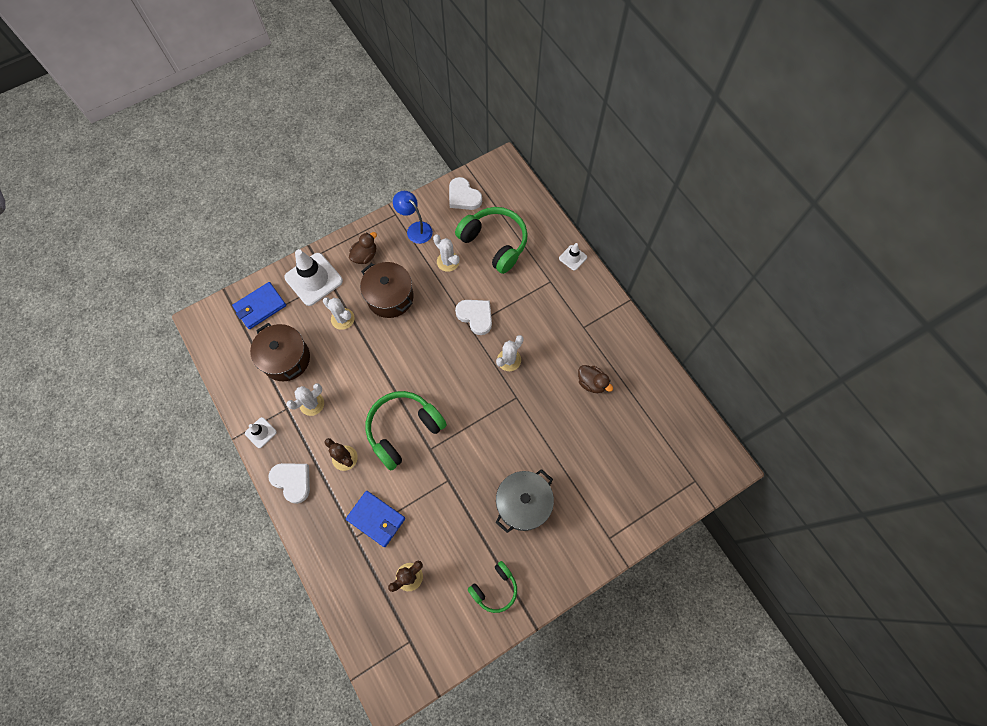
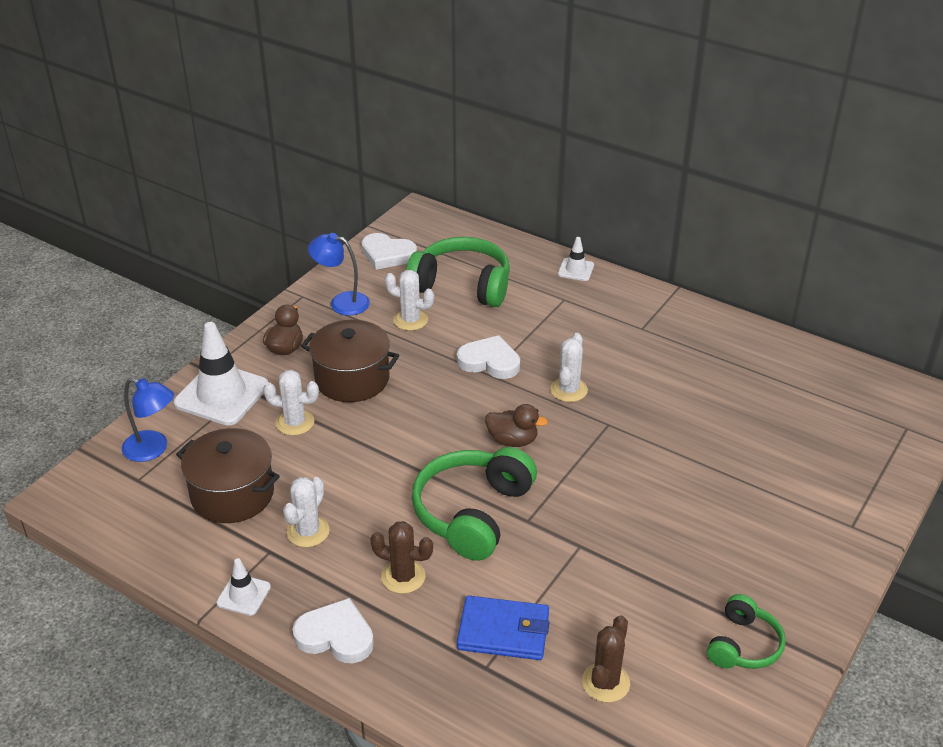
camera: 25 degrees left, 30 degrees down
blue wallet [232,282,286,329] -> blue lamp [122,378,174,462]
grey pot [495,469,554,533] -> none
brown duck [578,365,613,393] -> brown duck moved to [485,404,548,447]

